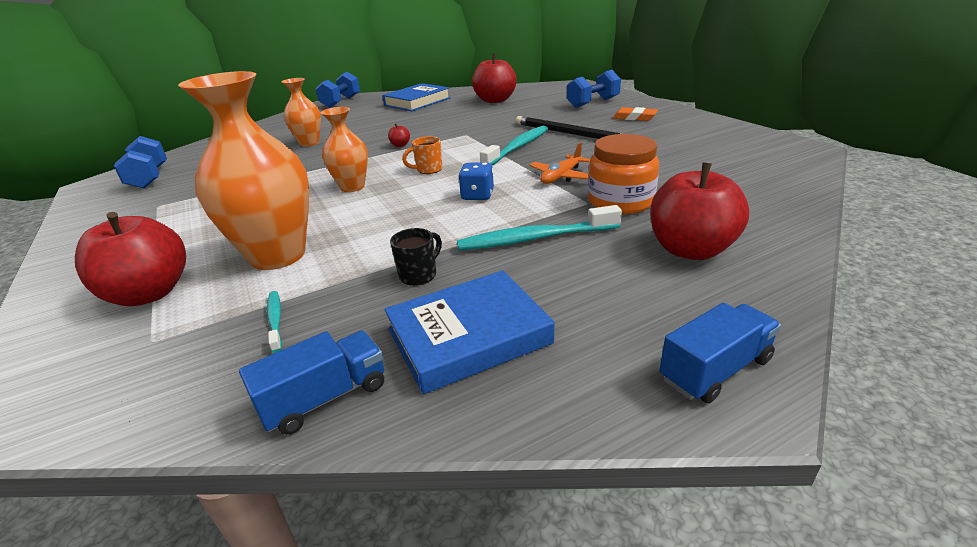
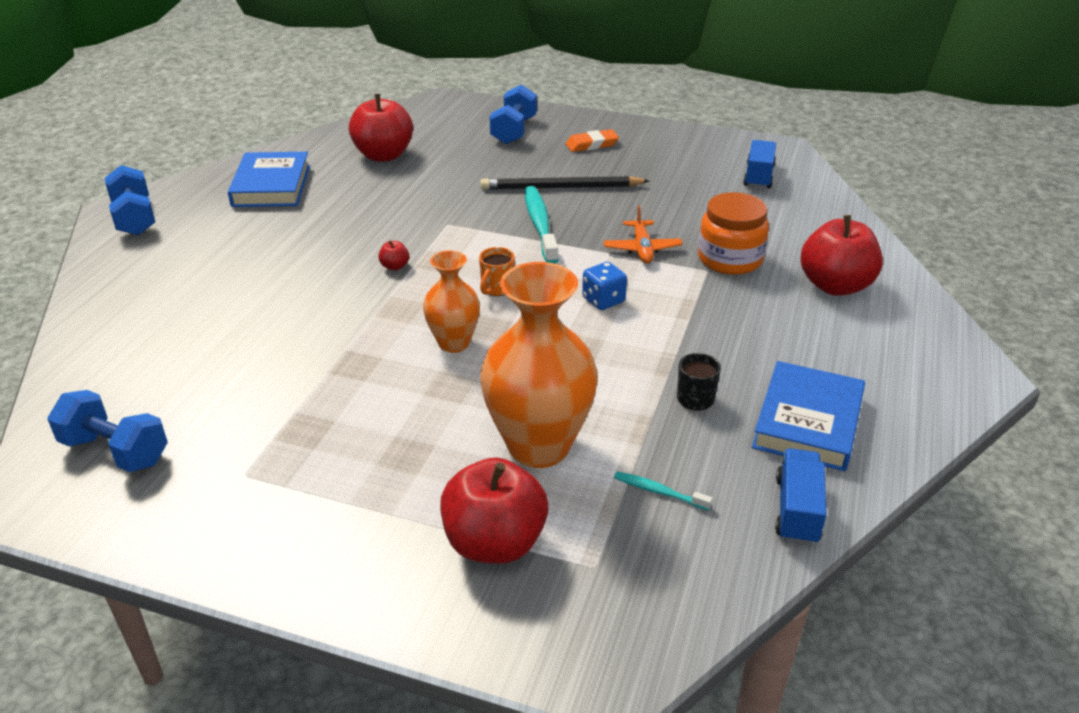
camera: 45 degrees left, 5 degrees up
orange vase [281,78,321,147] -> none
turquoise toothbrush [457,205,622,251] -> none
blue truck [659,303,781,403] -> blue truck moved to [743,140,776,188]

